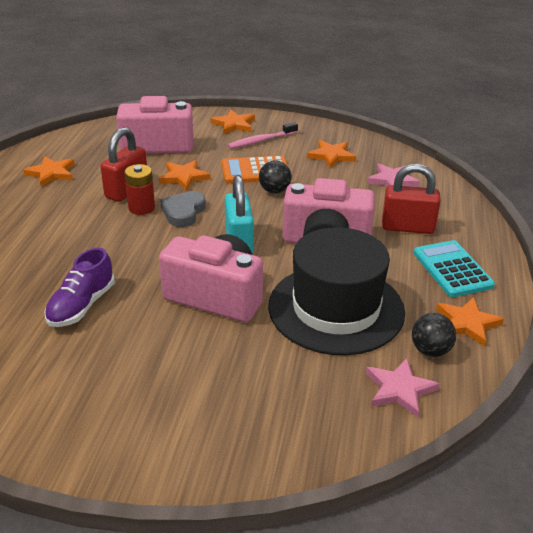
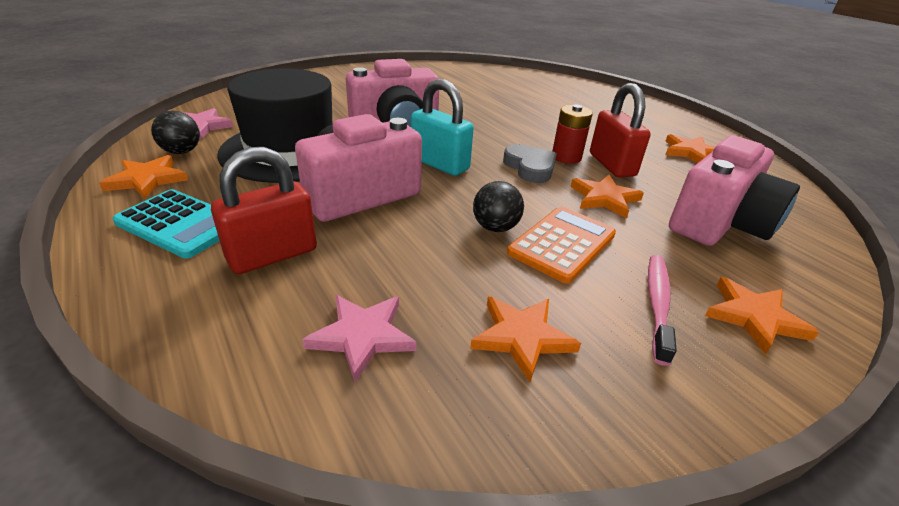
camera: 135 degrees right, 0 degrees up
purple shoe [44,248,115,327] -> none

